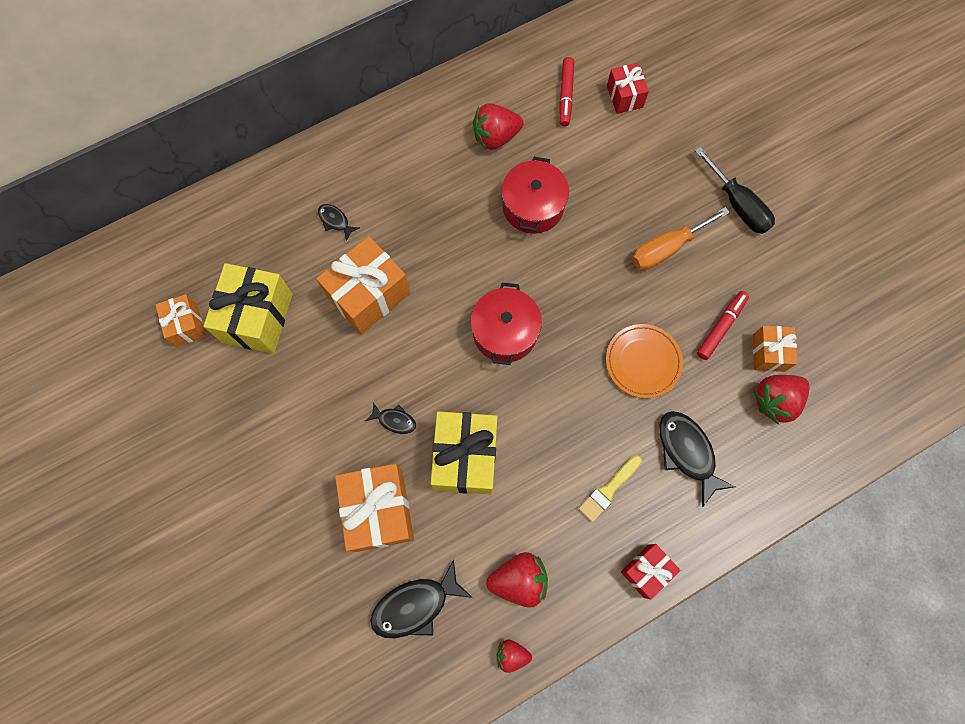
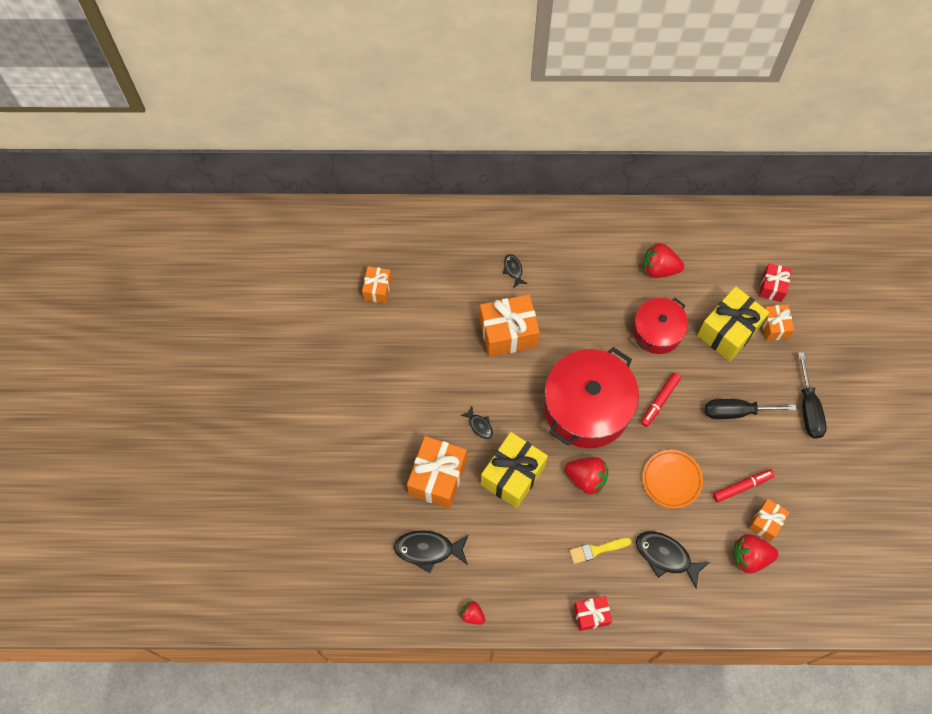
camera: 30 degrees right, 5 degrees down
yellow gift [203,263,293,354] -> yellow gift moved to [697,286,769,361]
red pot [471,283,542,365] -> red pot [544,347,639,448], size x1.71
red strawberry [486,552,548,608] -> red strawberry moved to [565,457,608,495]
red marker [559,57,575,126] -> red marker moved to [641,373,681,427]
orange screwdriver [632,207,730,270] -> black screwdriver [705,399,796,419]
black fish [659,411,736,507] -> black fish turned 60 degrees counterclockwise [636,531,710,589]
none -> orange gift [762,304,794,341]

